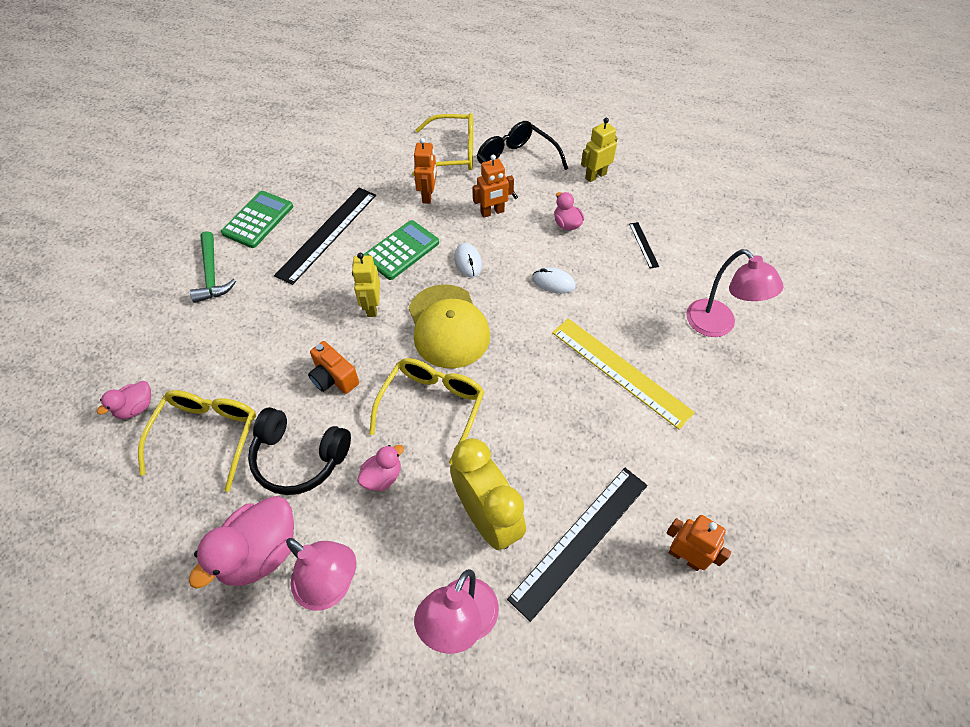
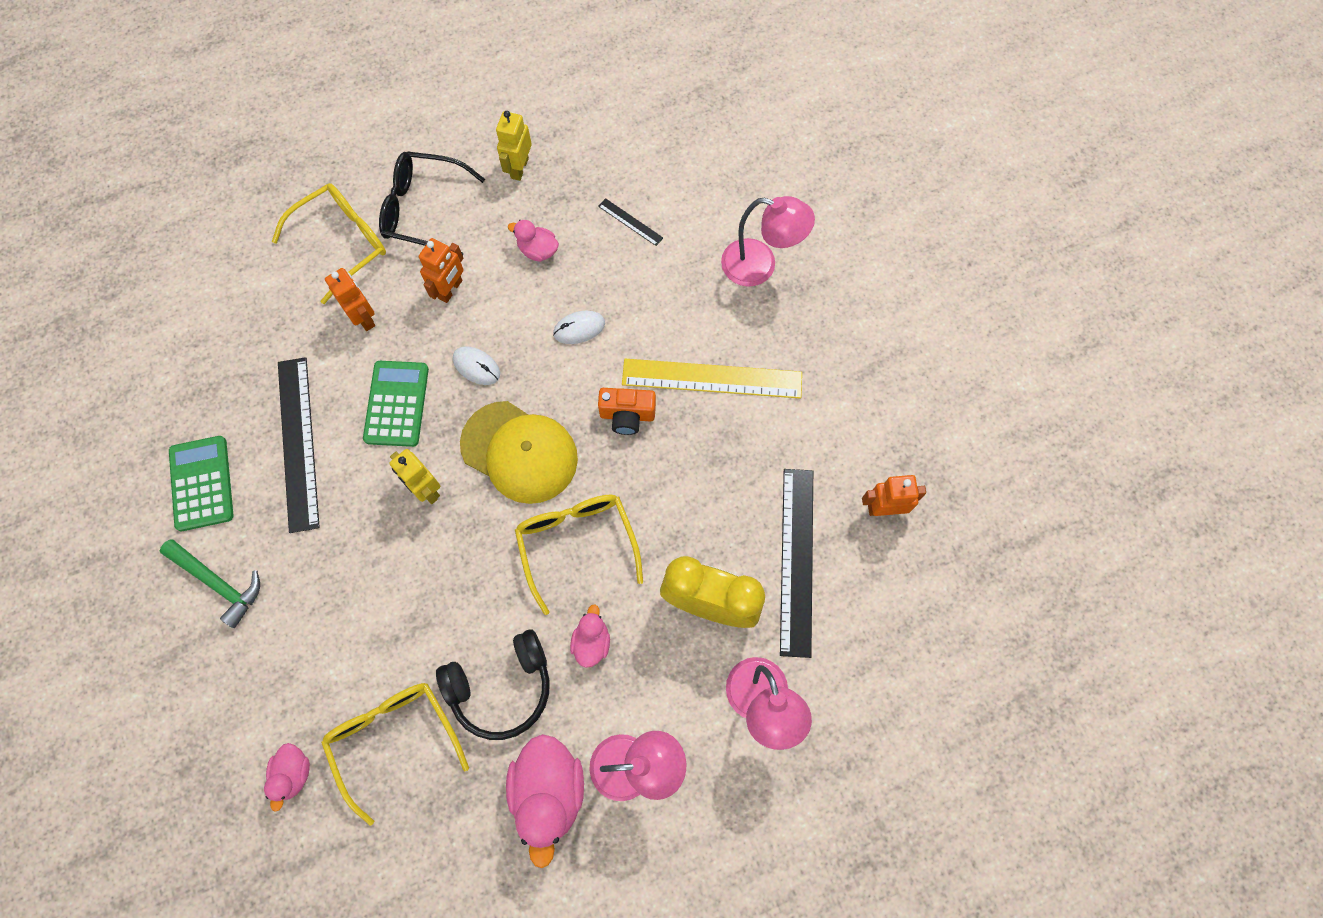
camera: 40 degrees left, 15 degrees up
orange camera [308,341,359,394] -> orange camera moved to [598,388,656,435]

